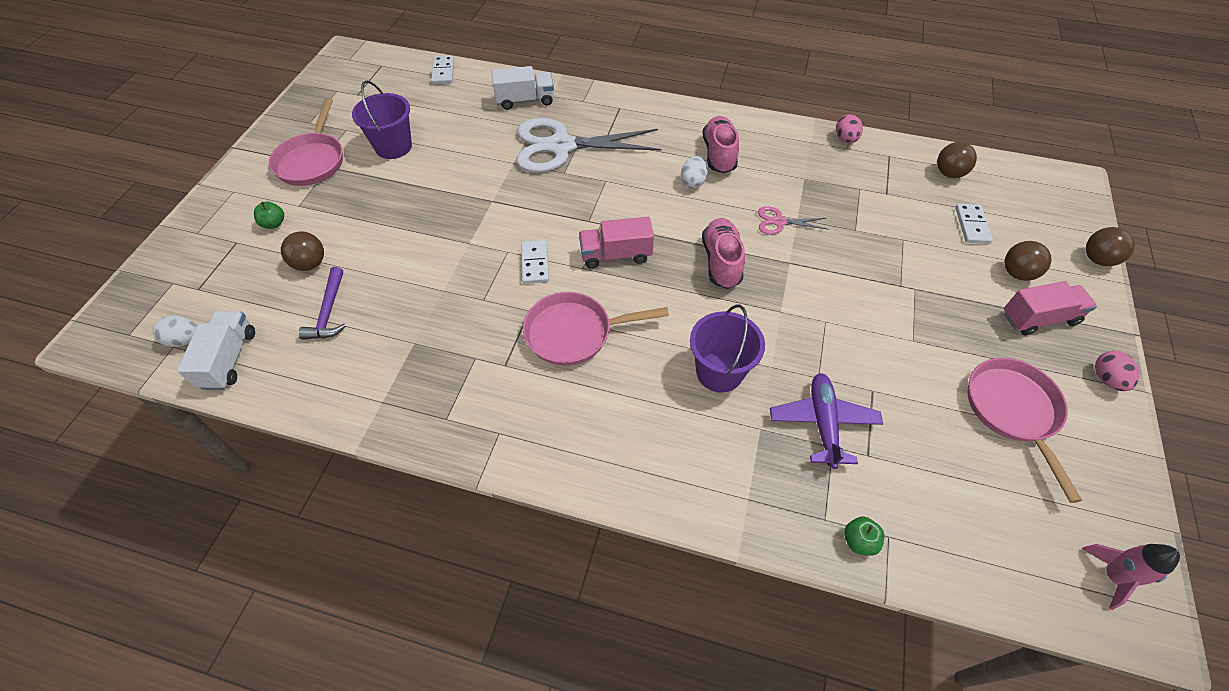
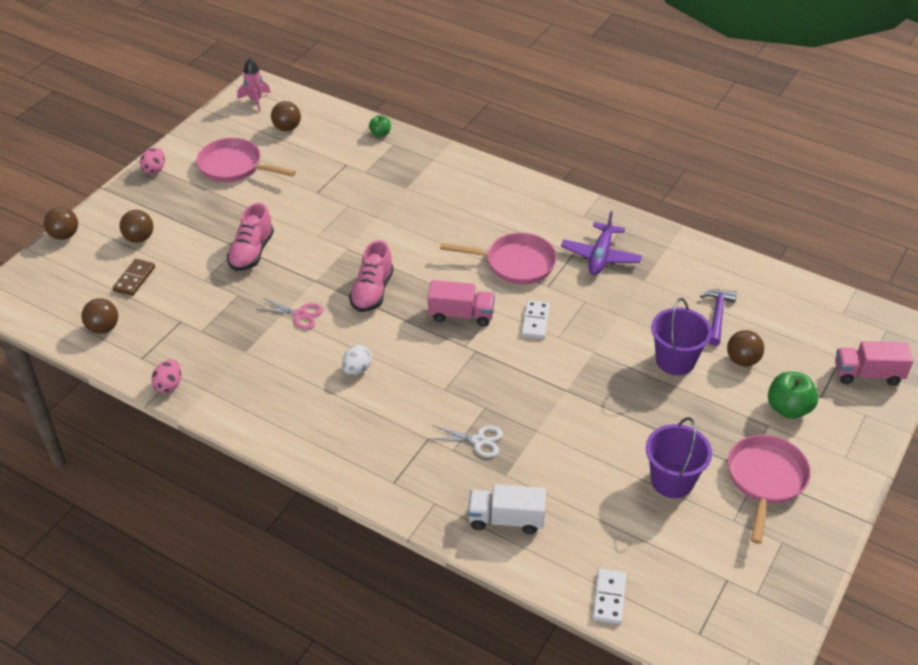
camera: 165 degrees left, 10 degrees down
white egg [153,315,197,347] -> none
white truck [177,311,255,390] -> none
green apple [254,201,284,229] -> green apple [768,371,818,419], size x1.74
white scissors [517,118,662,172] -> white scissors [431,425,503,457], size x0.44
purple bucket [690,305,765,392] -> purple bucket moved to [651,298,712,375]
pink shoe [703,116,739,173] -> pink shoe moved to [227,203,274,271]
purple plane [770,373,883,469] -> purple plane moved to [561,211,642,275]
white domino [955,204,993,244] -> brown domino [113,259,155,296]
pink pan [967,358,1082,503] -> pink pan turned 105 degrees clockwise [196,138,296,182]
pink truck [1004,281,1097,336] -> pink truck moved to [835,341,913,386]
none -> brown ball [271,101,301,131]

